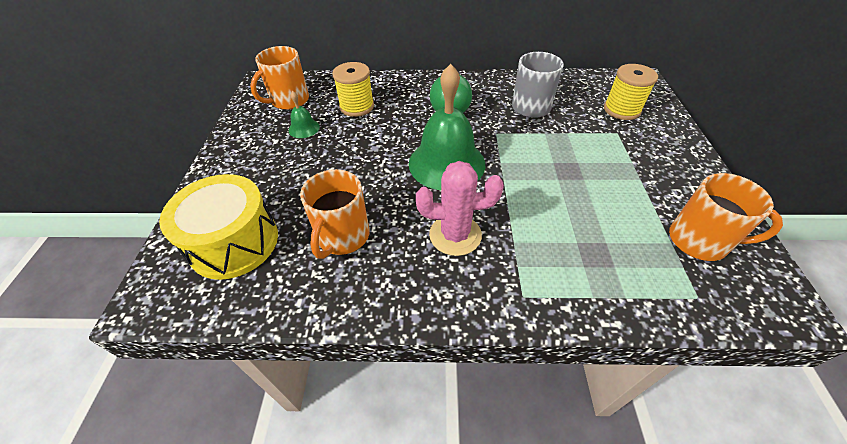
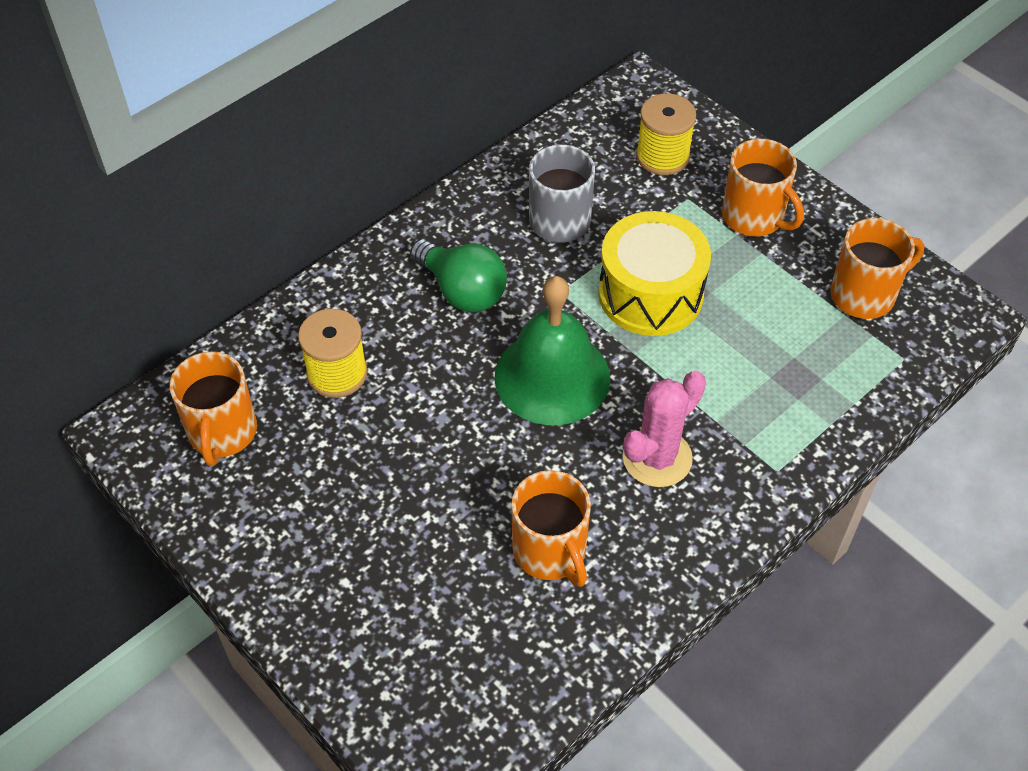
camera: 45 degrees left, 5 degrees up
yellow drum [159,174,278,280] -> yellow drum moved to [598,211,711,336]
green bell [289,91,320,138] -> none
none -> orange mug [722,139,804,237]

